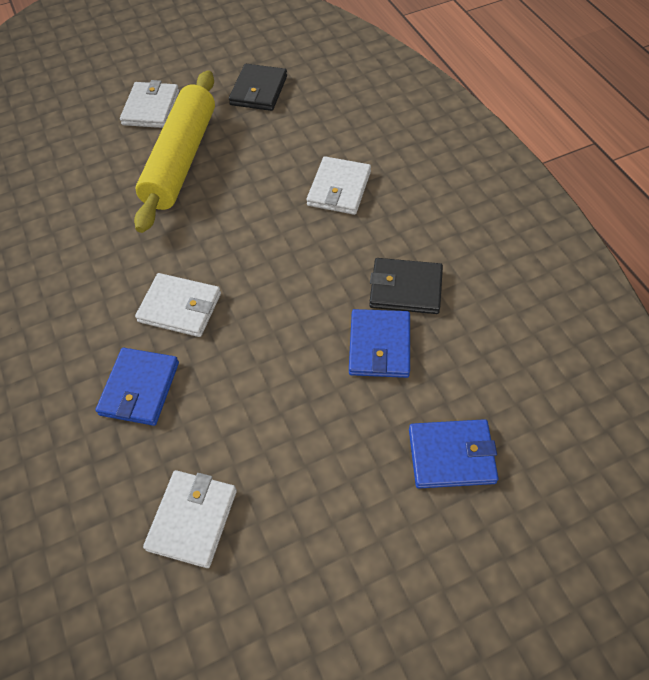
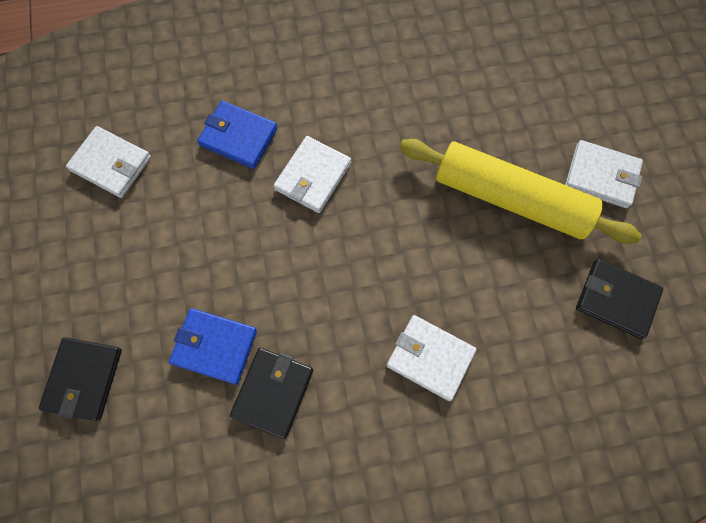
camera: 100 degrees right, 15 degrees up
blue wallet [409,419,499,488] -> black wallet [39,337,122,421]

